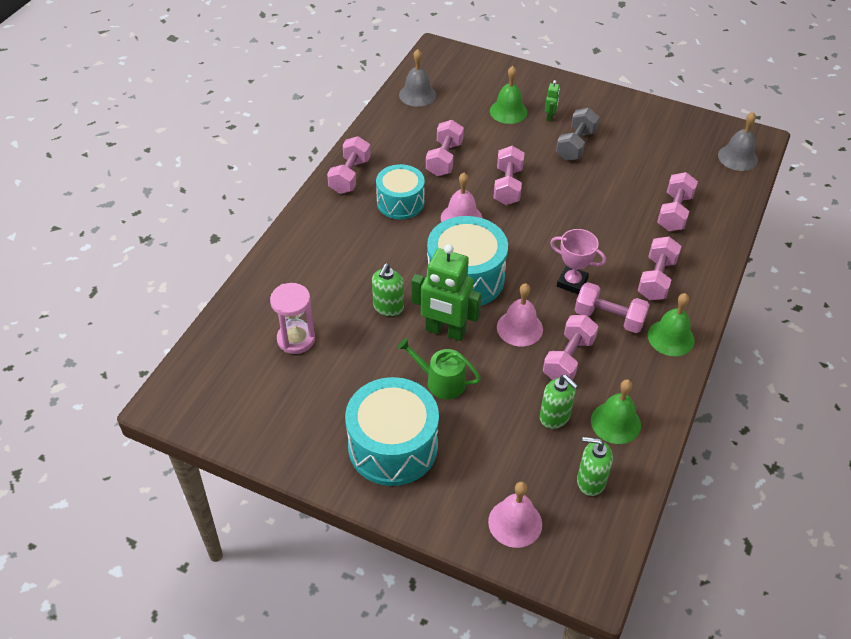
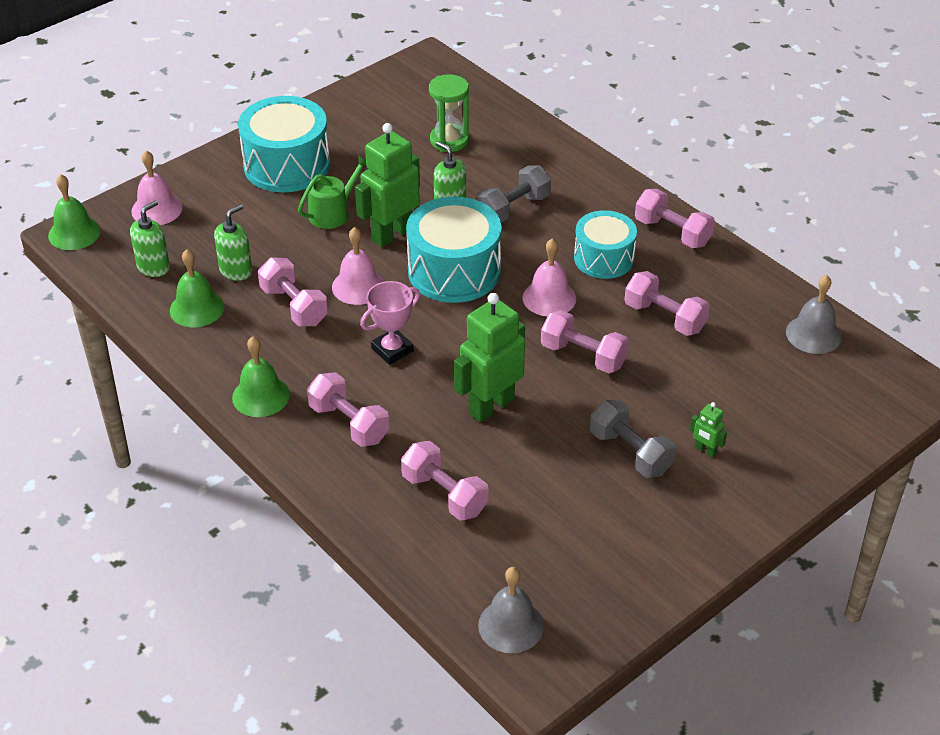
camera: 115 degrees right, 5 degrees down
pink hourglass [270,283,315,354] -> green hourglass [429,74,469,152]
green bell [490,66,527,124] -> green bell moved to [48,174,101,250]
green soap dispenser [540,375,578,429] -> green soap dispenser turned 150 degrees clockwise [214,204,252,281]
pink dumbbell [575,282,650,333] -> none
none -> green robot [454,293,525,422]
none -> grey dumbbell [477,166,551,223]

